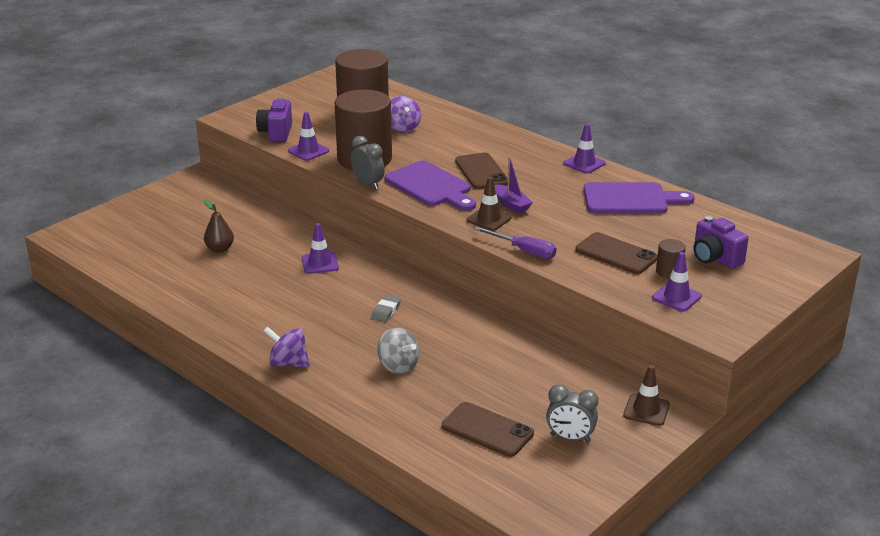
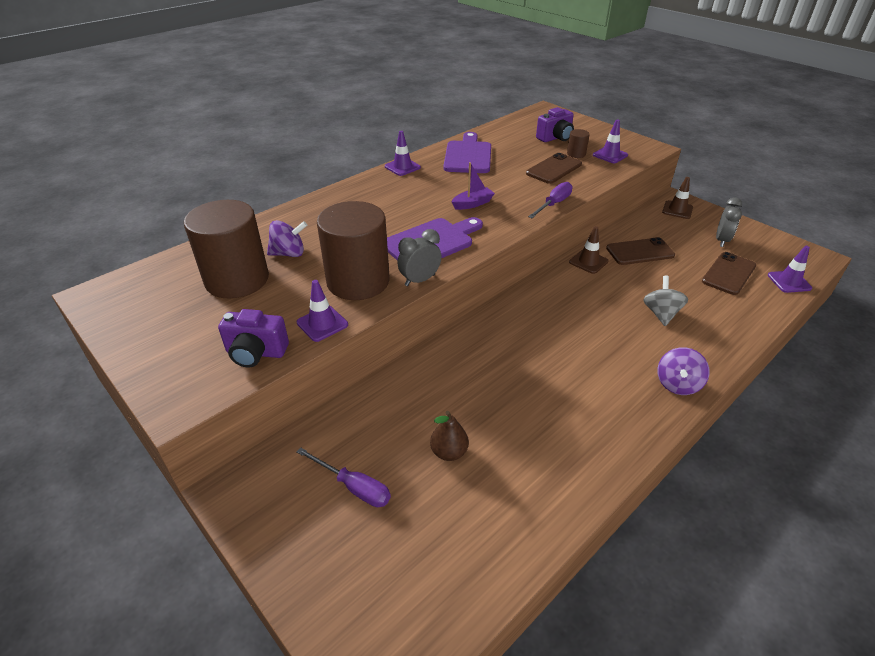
camera: 85 degrees left, 10 degrees up
purple traffic cone [302,223,339,274] -> purple traffic cone moved to [768,246,812,293]
grey eraser [371,295,401,322] -> none
grey spinning top [378,327,419,374] -> grey spinning top turned 45 degrees counterclockwise [643,276,688,326]
brown phone [455,152,508,189] -> brown phone moved to [606,237,675,265]
brown traffic cone [467,177,512,231] -> brown traffic cone moved to [569,226,609,274]
none -> purple screwdriver [296,447,391,507]

